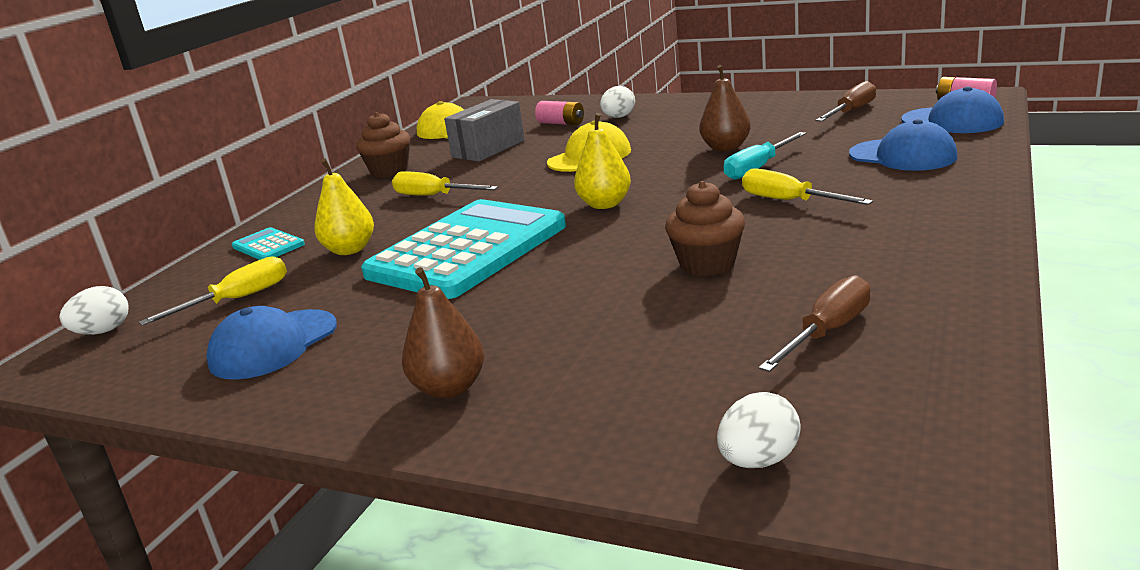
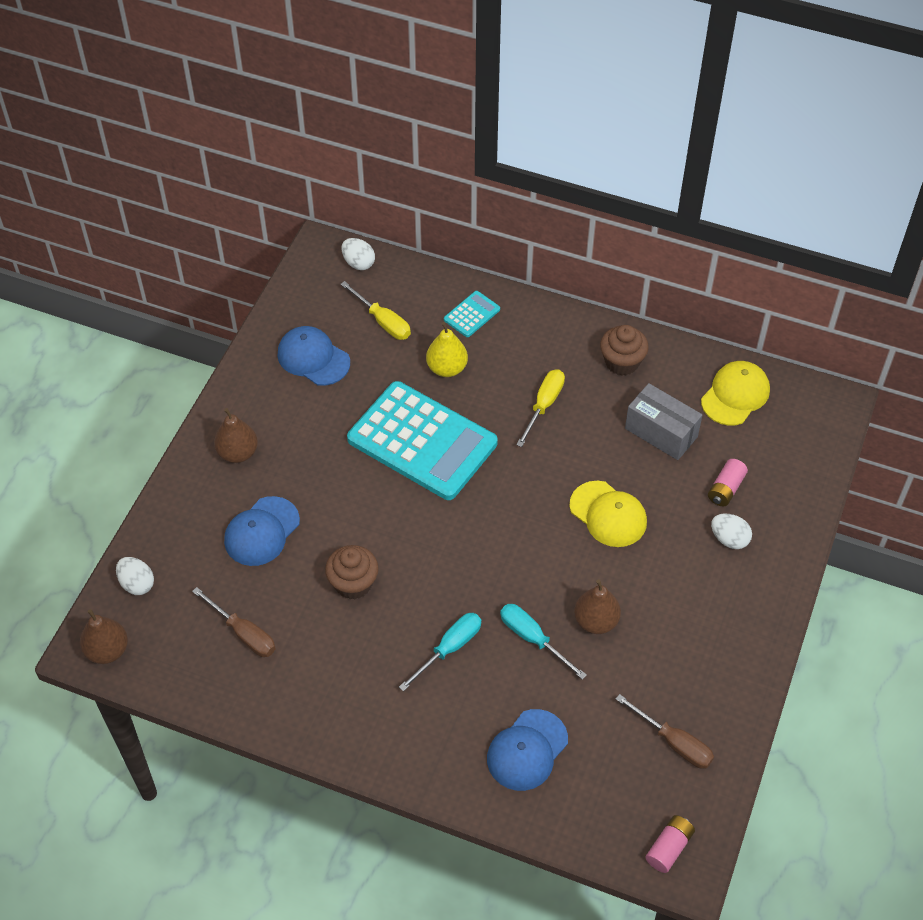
camera: 85 degrees right, 30 degrees up
yellow pear [574,113,631,209] -> none
yellow screwdriver [742,168,873,205] -> turquoise screwdriver [399,613,482,691]
blue cap [901,86,1004,133] -> blue cap moved to [224,496,300,566]
none -> brown pear [80,609,128,664]

